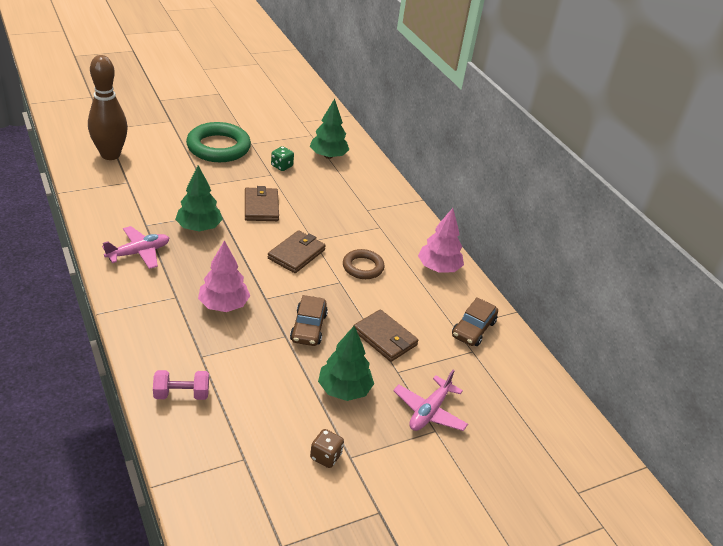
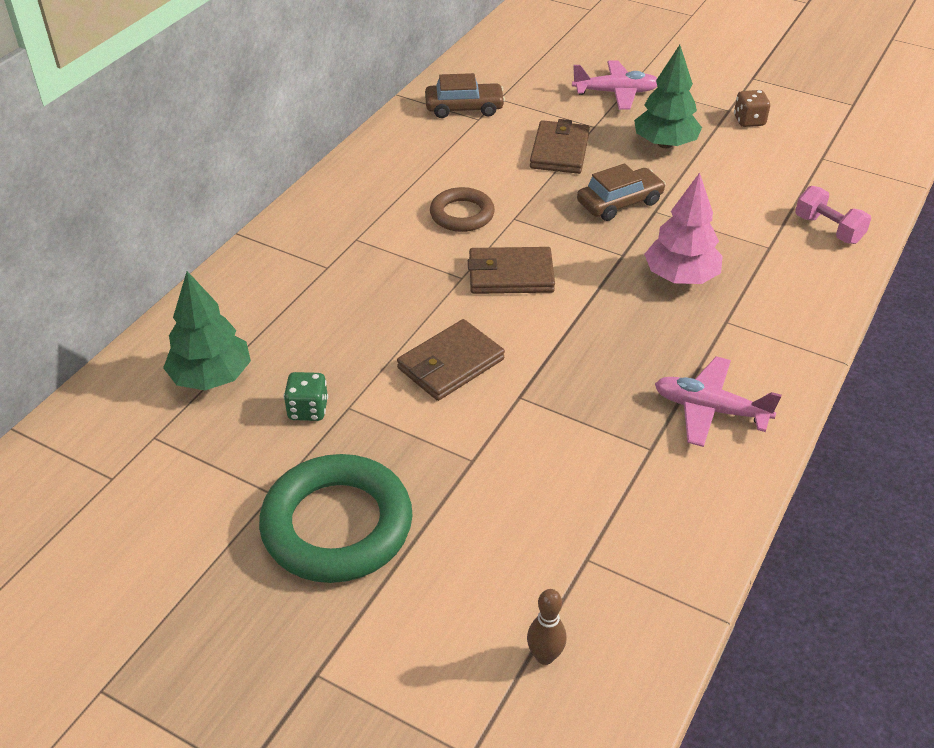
camera: 120 degrees left, 5 degrees up
brown bowling pin [88,55,128,160] -> brown bowling pin [527,589,567,665], size x0.41
green tree [175,165,223,231] -> none
pink tree [418,208,464,273] -> none

